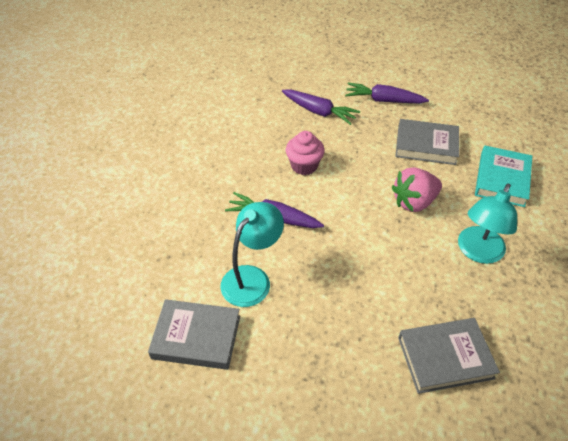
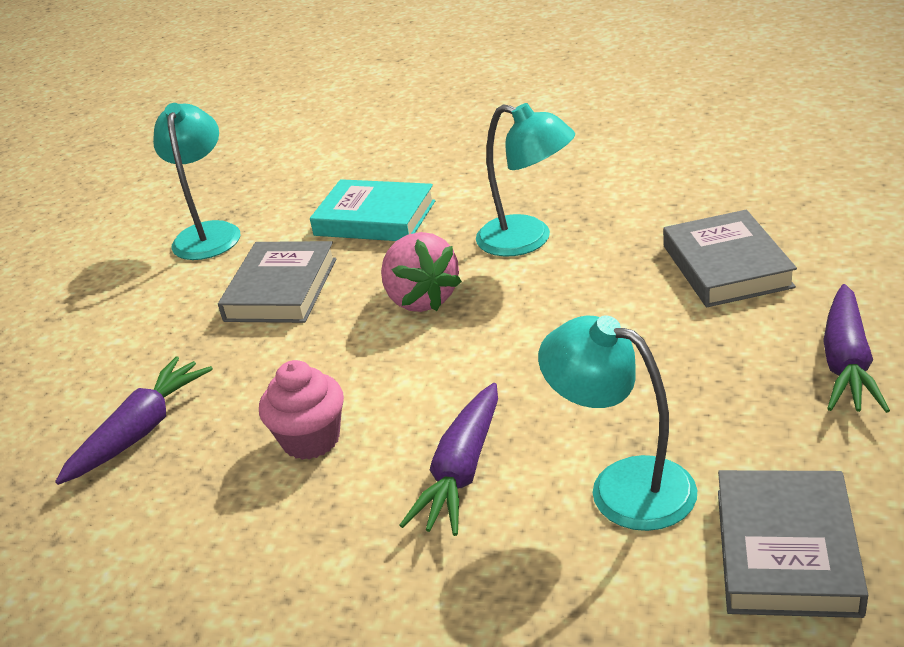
camera: 85 degrees left, 15 degrees down
purple carrot [345,82,429,104] -> purple carrot moved to [823,284,890,413]
none -> turquoise lamp [153,103,240,260]

